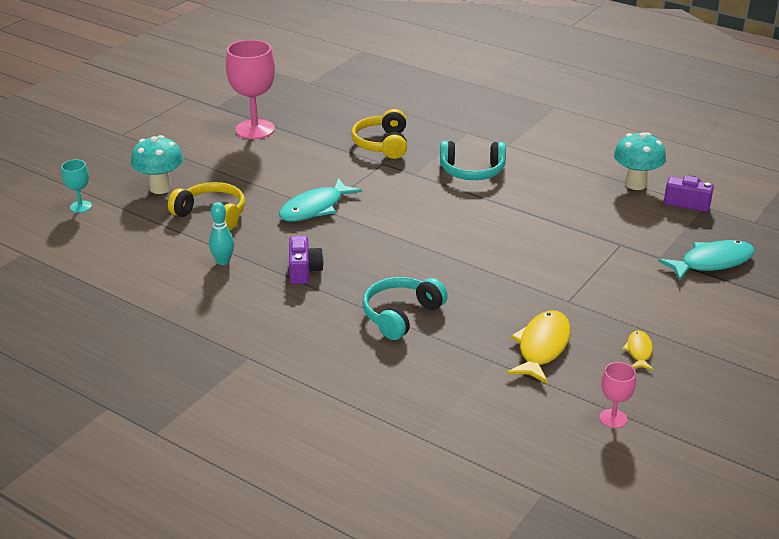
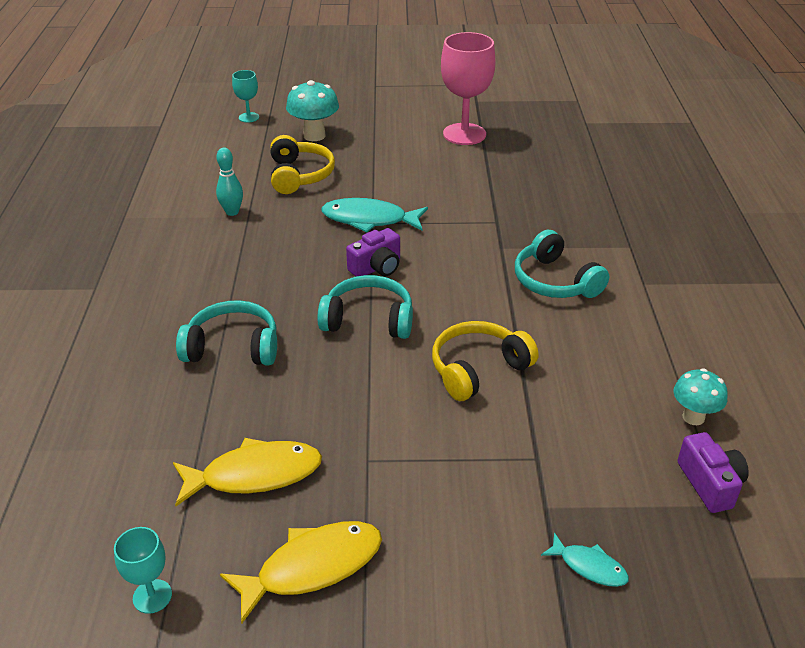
camera: 55 degrees right, 5 degrees up
purple camera [289,236,324,284] -> purple camera moved to [346,228,400,277]
yellow headphones [351,109,407,159] -> yellow headphones moved to [432,321,539,401]
pink goblet [599,362,636,428] -> turquoise goblet [114,527,172,614]
turquoise mushroom [614,132,666,190] -> turquoise mushroom [674,368,728,425], size x0.66
yellow fish [622,330,653,370] -> yellow fish [220,521,382,624], size x1.87
turquoise fish [658,240,755,281] -> turquoise fish [541,533,629,587], size x0.53
none -> turquoise headphones [317,275,413,339]

